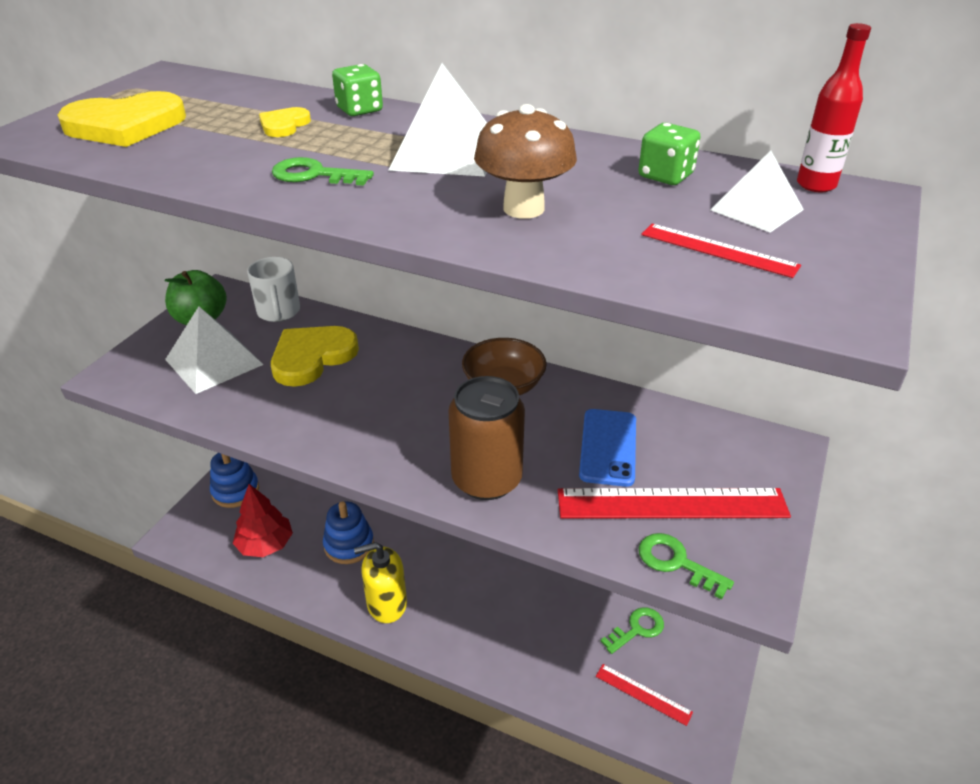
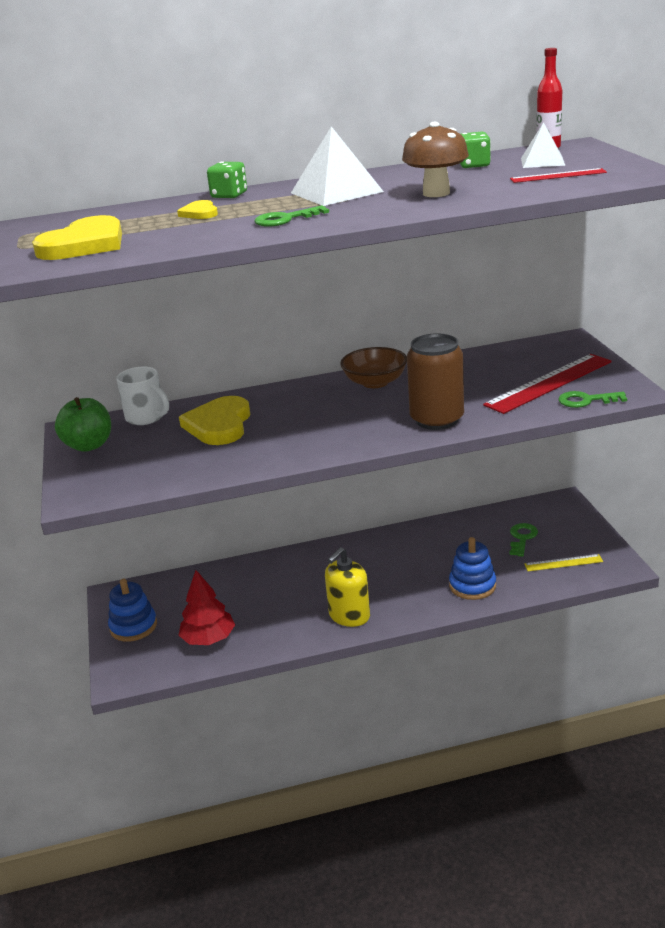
camera: 35 degrees left, 10 degrees down
white pyramid [165,306,264,394] -> none
blue stacking toy [323,501,374,564] -> blue stacking toy moved to [449,537,496,600]
blue phone [579,409,636,487] -> none
red ruler [596,664,693,726] -> yellow ruler [524,554,603,571]

